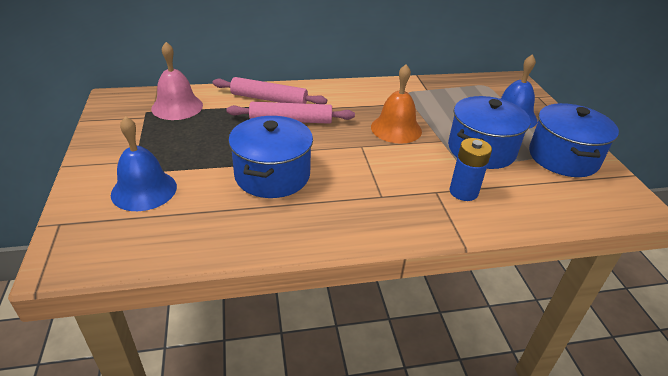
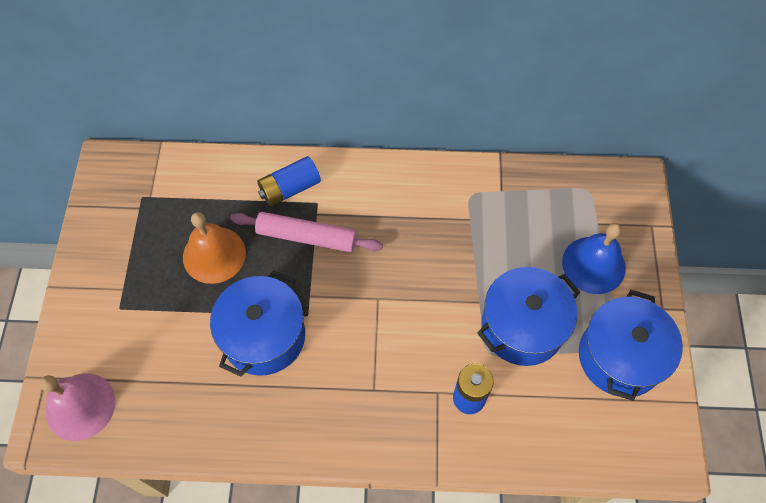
camera: 15 degrees right, 25 degrees up
blue bell [111,116,177,211] -> none
pink bell [151,42,203,120] -> pink bell moved to [40,373,115,441]
pink rolling pin [212,77,327,104] -> blue battery [257,156,321,206]
orange bell [371,64,422,144] -> orange bell moved to [183,212,246,284]

